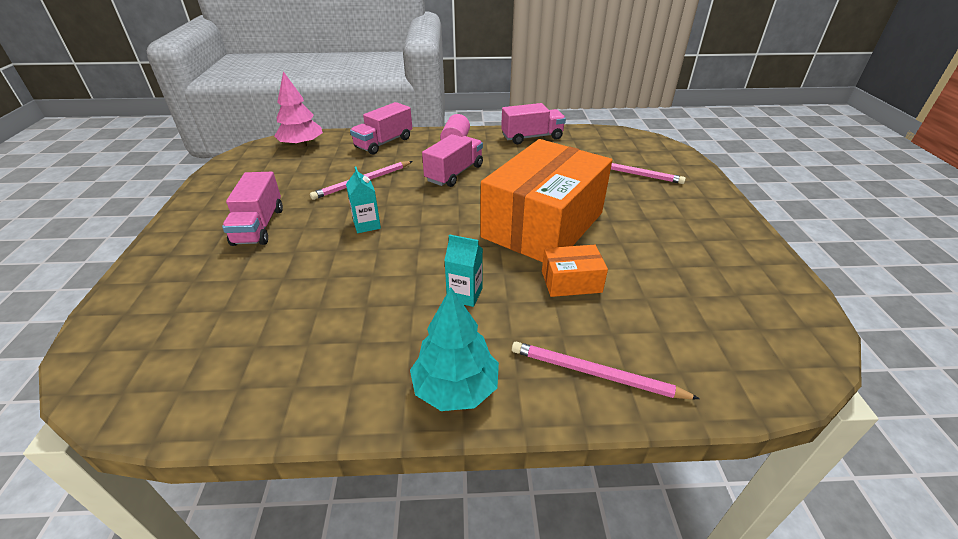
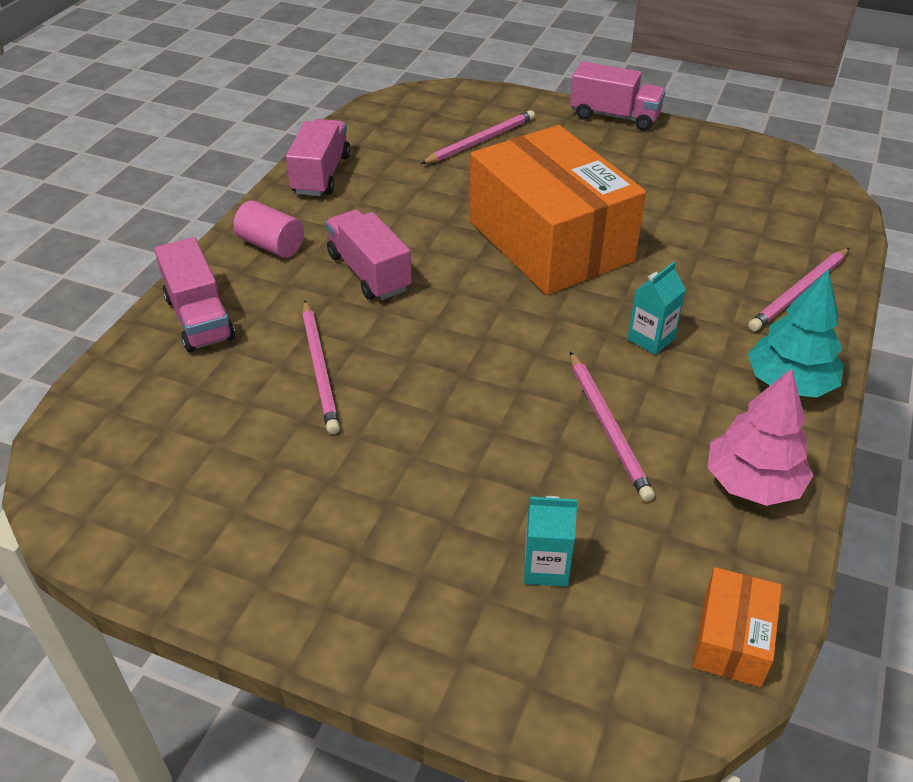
camera: 65 degrees left, 5 degrees up
pink truck [222,172,283,246] -> pink truck moved to [570,61,666,131]
pink tree [274,71,323,148] -> pink tree moved to [708,368,814,506]
turquoise carton [346,167,381,233] -> turquoise carton moved to [524,496,578,587]
orange box [542,245,608,297] -> orange box moved to [693,567,782,687]
none -> pink pencil [570,352,655,502]

